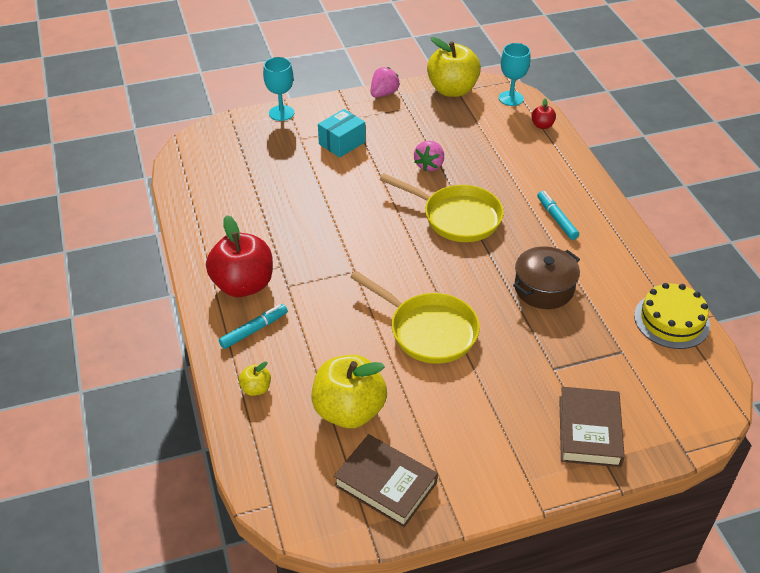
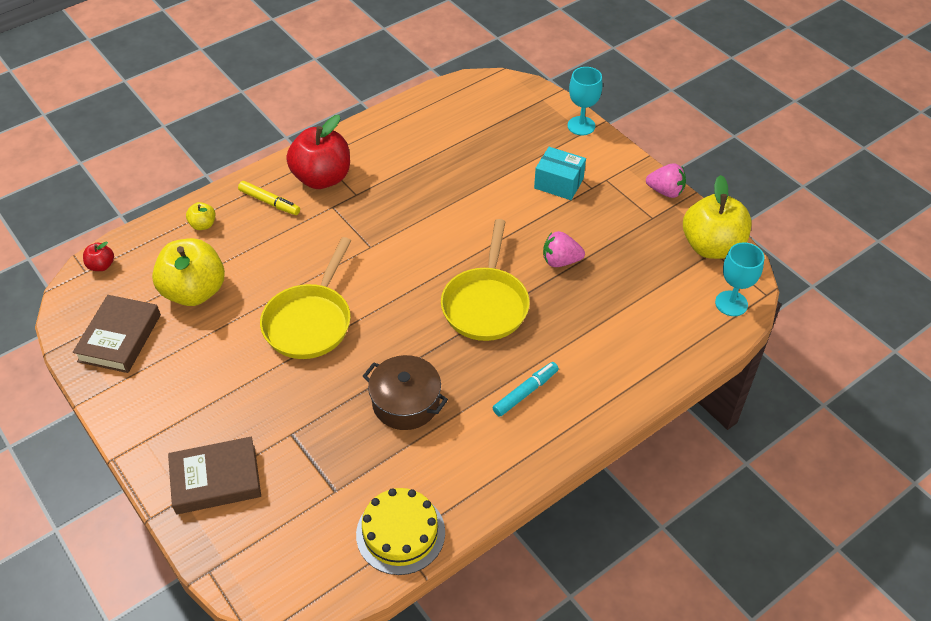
camera: 70 degrees right, 5 degrees up
turquoise marker [219,304,288,349] -> yellow marker [238,181,300,215]
red apple [531,98,556,129] -> red apple moved to [83,241,114,271]

